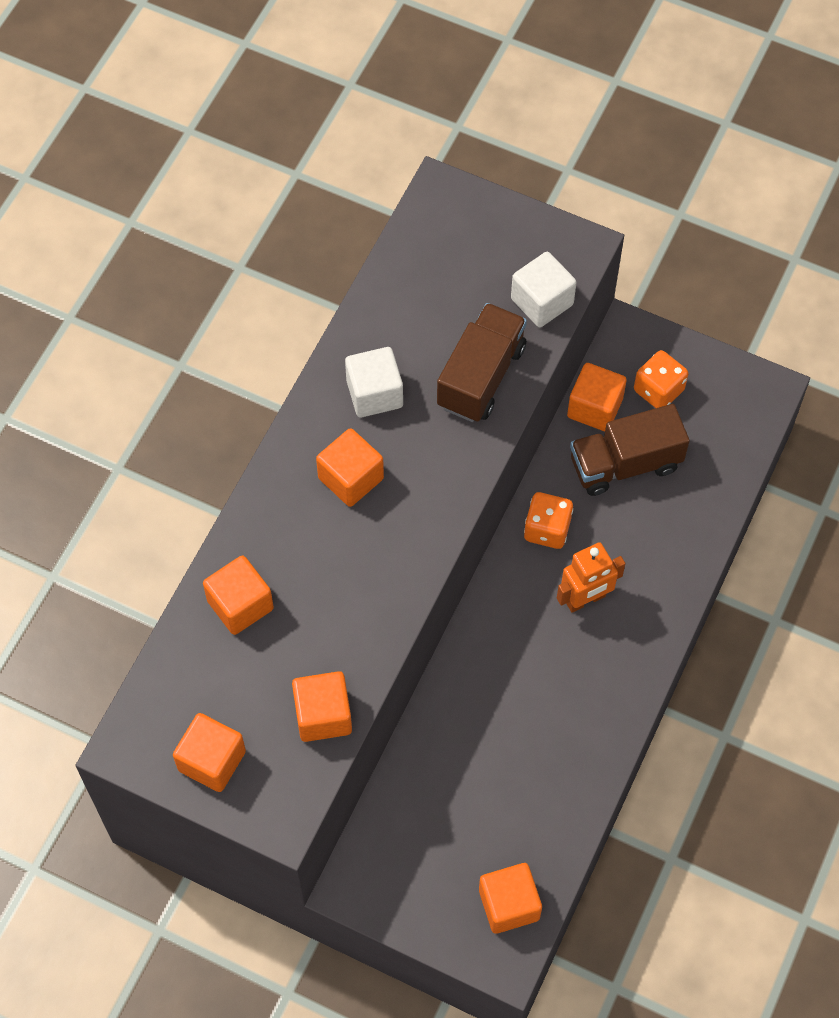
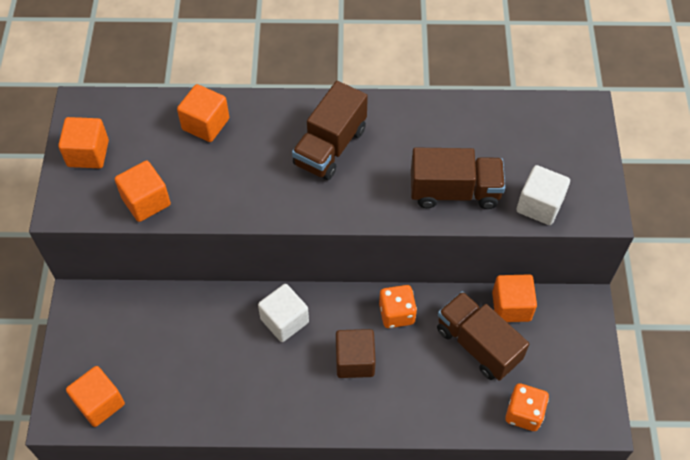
camera: 65 degrees right, 5 degrees down
orange cube [316,428,384,507] -> brown truck [292,81,368,180]
white cube [345,347,403,418] -> white cube moved to [258,284,309,342]
orange robot [557,542,626,613] -> brown cube [336,329,376,378]
orange dice [634,350,688,408] -> orange dice moved to [505,383,549,431]

